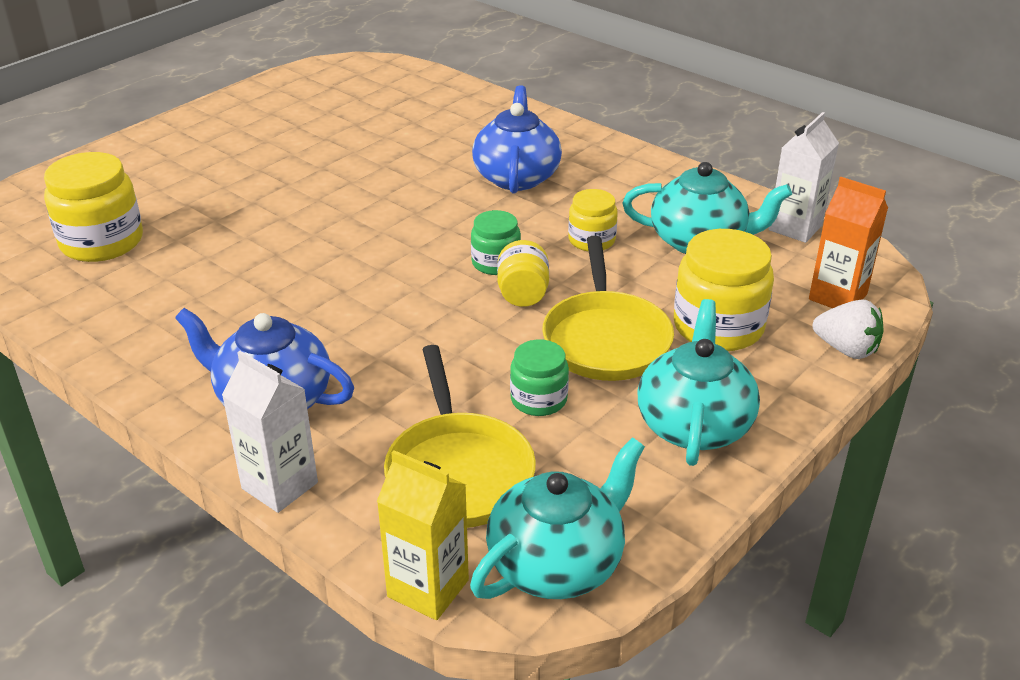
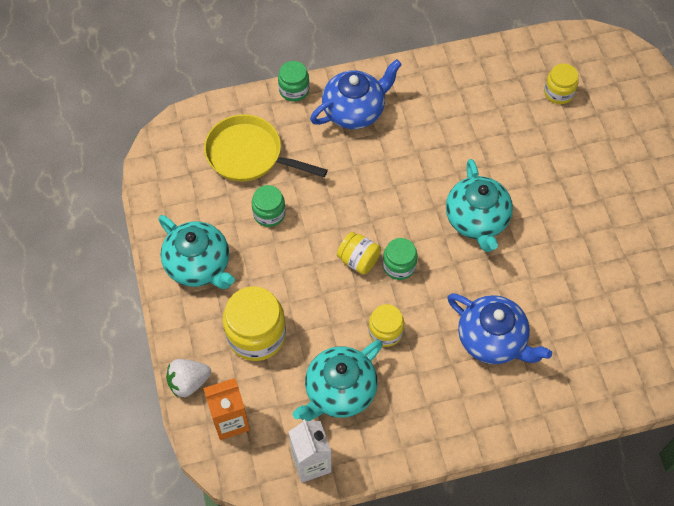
camera: 125 degrees right, 25 degrees up
yellow jar [44,152,143,262] -> yellow jar [544,63,579,104], size x0.58
white carton [222,351,318,513] -> green jar [278,61,310,102]
yellow carton [377,450,469,620] -> none
turquoise teapot [470,438,645,599] -> turquoise teapot moved to [446,159,513,252]
yellow pan [542,236,674,381] -> none

